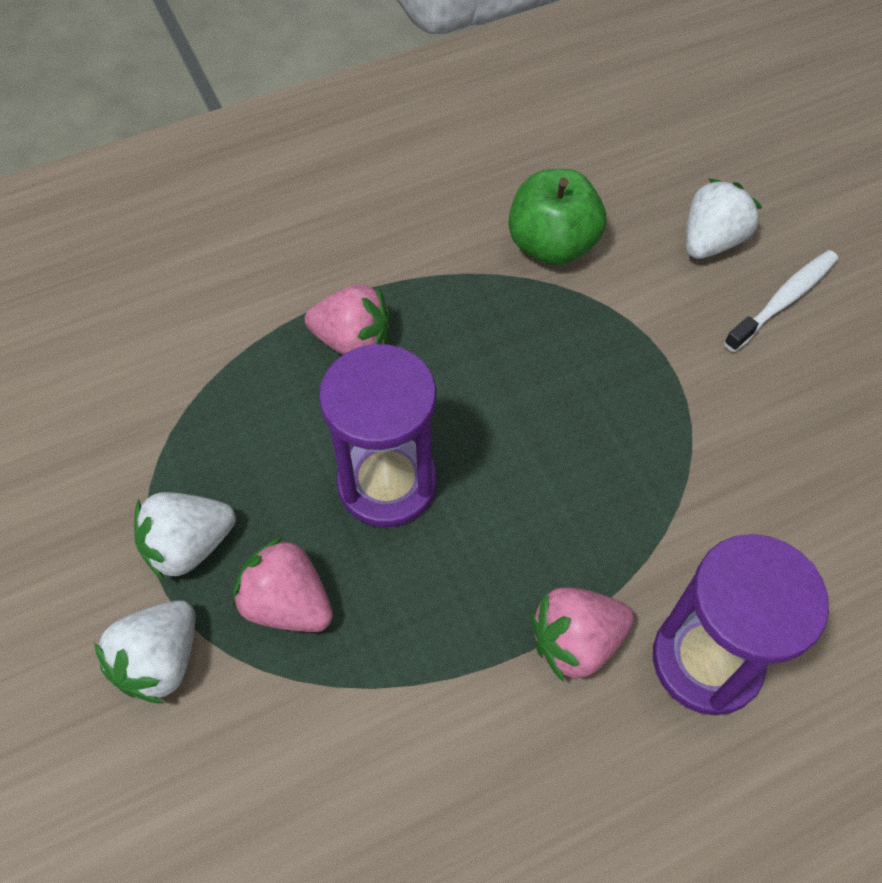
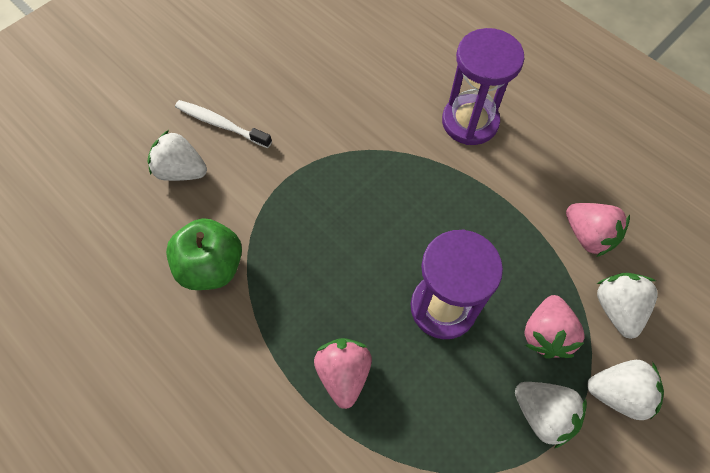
camera: 110 degrees left, 5 degrees up
pink strawberry [531,588,634,682] -> pink strawberry moved to [566,203,630,257]
none -> white strawberry [597,273,658,339]

